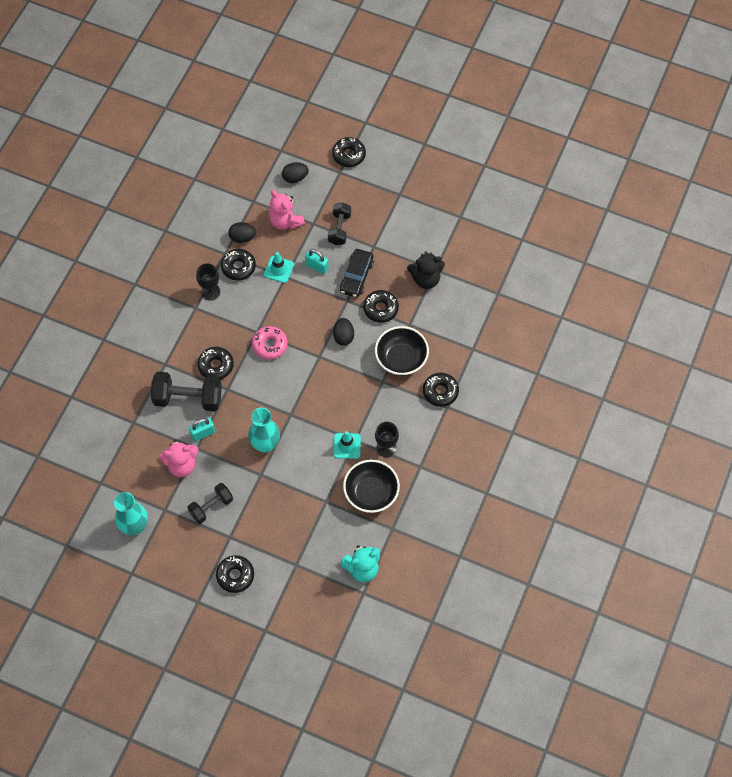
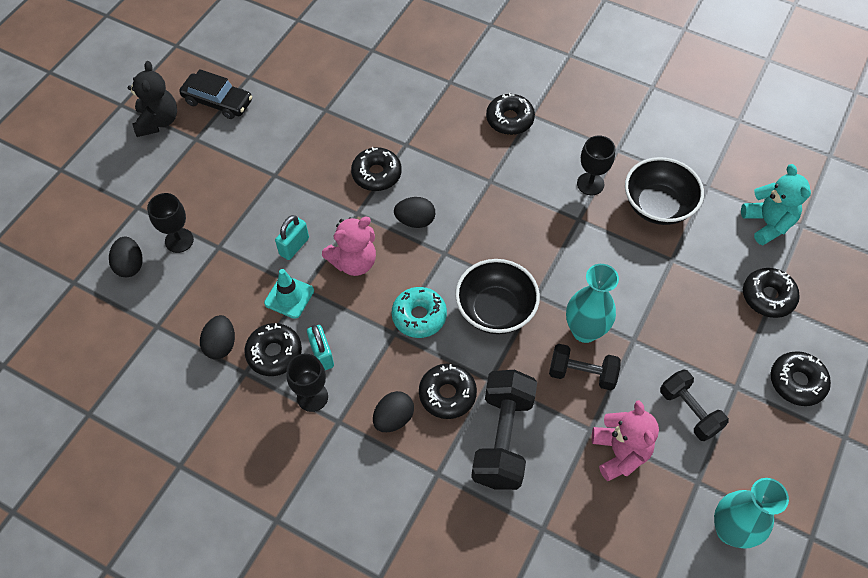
camera: 85 degrees left, 5 degrees down
turquoise padlock [189,418,215,441] -> turquoise padlock moved to [307,325,334,370]
pink donut [252,326,287,360] -> turquoise donut [392,287,447,338]
pink teddy bear [269,190,305,230] -> pink teddy bear moved to [322,217,376,276]
black dumbbell [328,203,351,245] -> black dumbbell moved to [549,344,621,390]
black donut [332,137,366,167] -> black donut moved to [743,268,800,318]
turquoise traffic cone [334,431,361,459] -> none
black car [340,249,374,297] -> black car moved to [179,69,252,119]
black bowl [375,326,429,376] -> black bowl moved to [455,259,540,334]
black teddy bear [407,251,445,289] -> black teddy bear moved to [128,61,177,137]
none -> black goblet [147,193,194,253]
none -> black egg [373,391,414,432]

